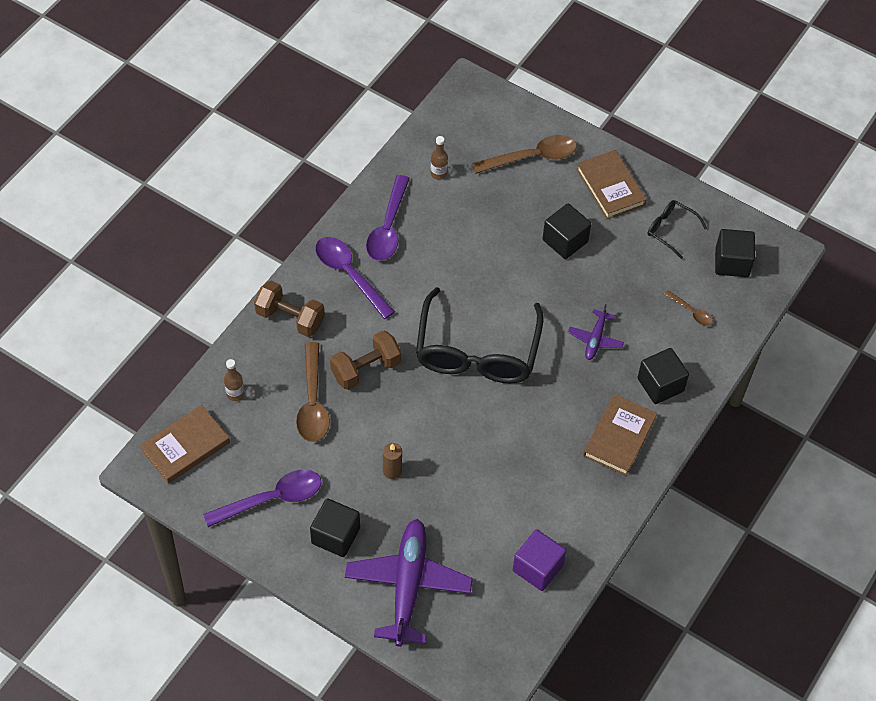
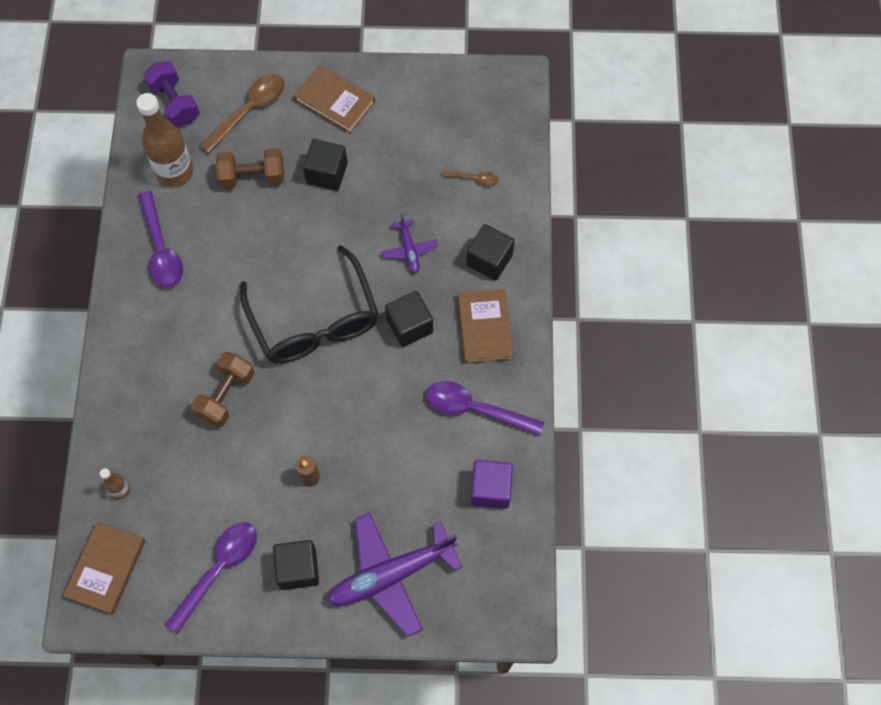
camera: 30 degrees left, 10 degrees up
brown dumbbell [254,281,325,337] -> brown dumbbell moved to [216,148,284,189]
brown spoon [296,342,330,442] -> none
purple spoon [315,237,395,319] -> purple spoon moved to [426,381,544,436]
purple plane [345,519,473,647] -> purple plane turned 90 degrees counterclockwise [327,513,462,637]
brown bottle [431,136,448,180] -> brown bottle [136,93,194,187], size x2.20
black glasses [648,200,707,259] -> none
black cube [715,229,755,277] -> black cube moved to [385,291,433,347]
none -> purple dumbbell [144,61,200,127]

